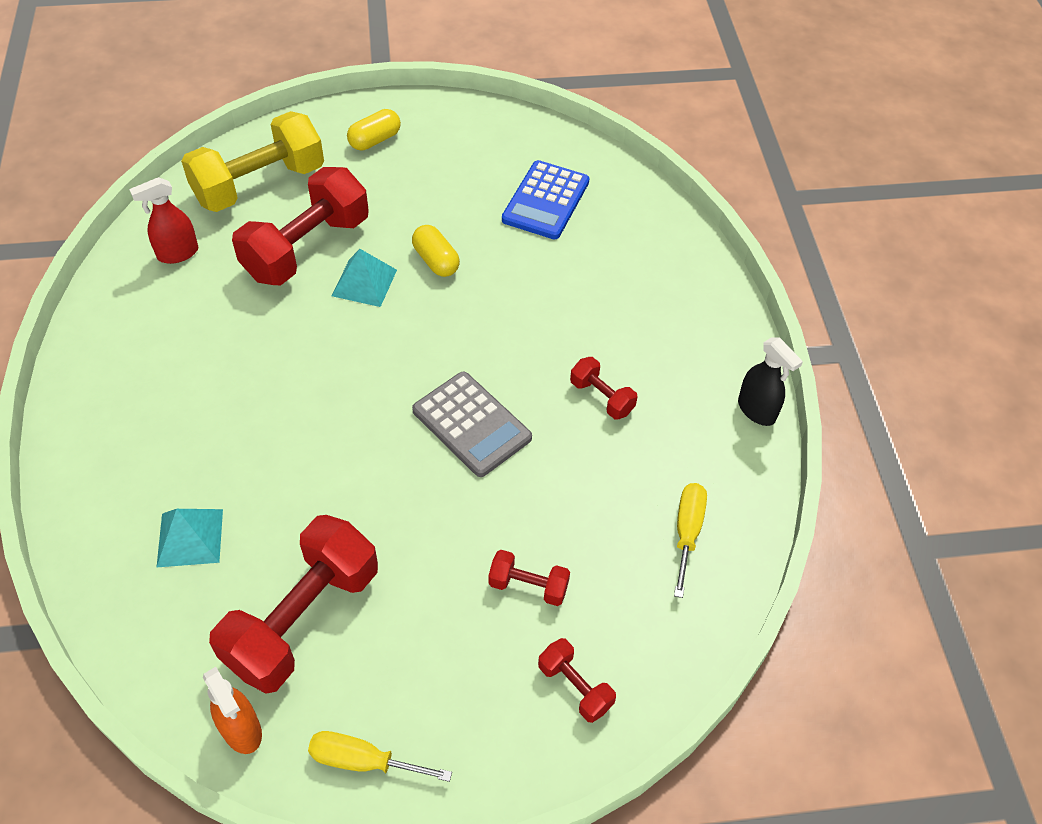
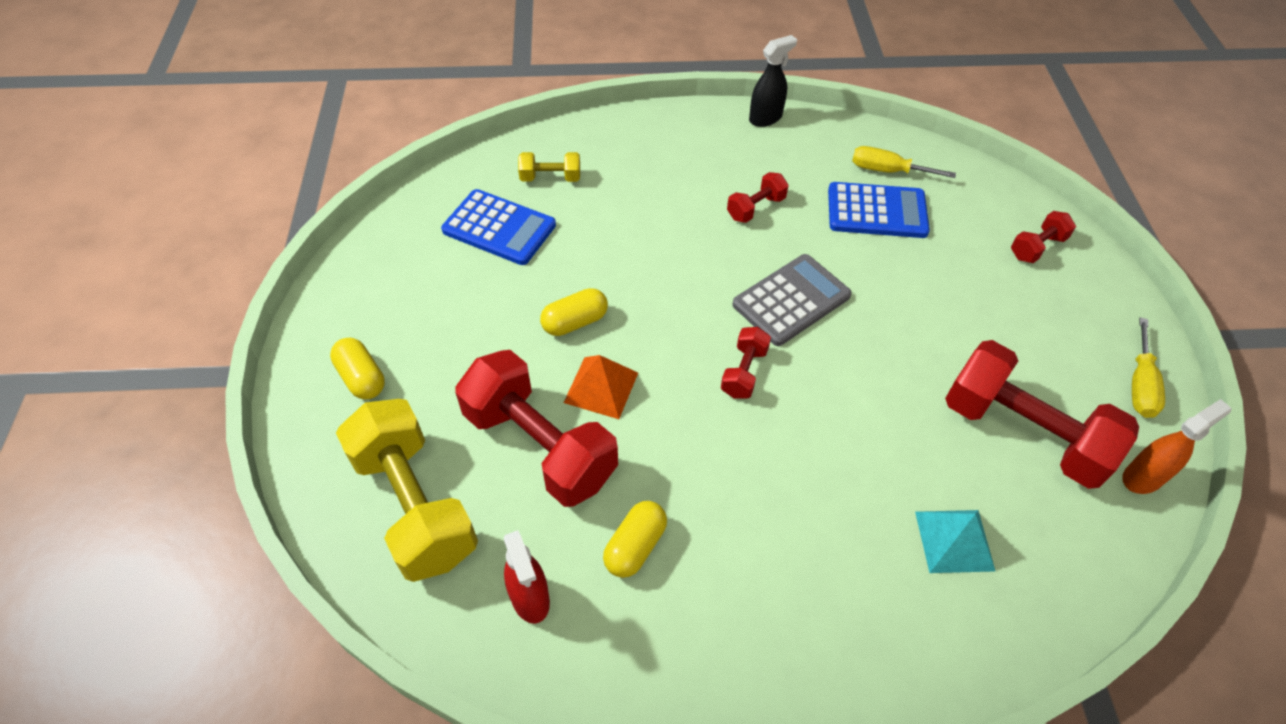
camera: 85 degrees left, 0 degrees up
turquoise pyramid [332,249,397,307] -> orange pyramid [564,355,638,419]
red dumbbell [488,550,570,606] -> red dumbbell moved to [721,327,771,399]
none -> yellow dumbbell [518,152,580,182]
none -> yellow capsule [603,501,667,578]
none -> blue calculator [828,182,930,238]

